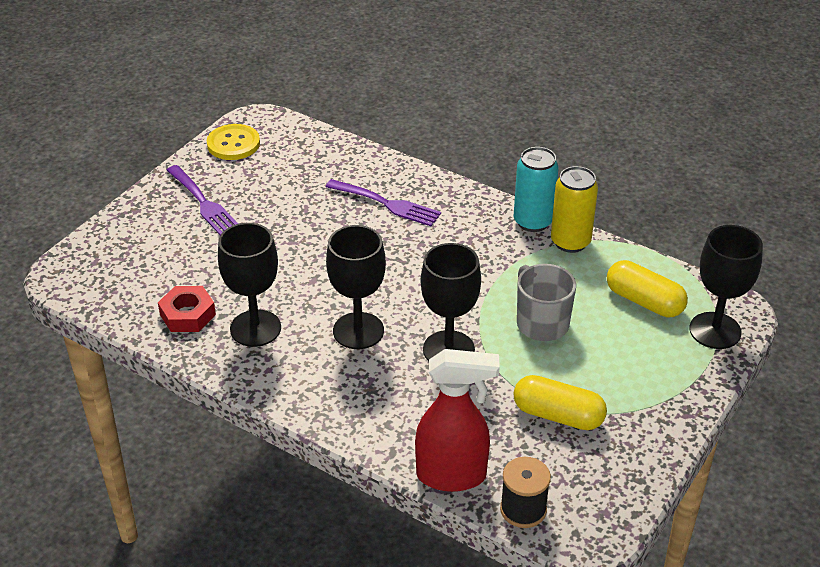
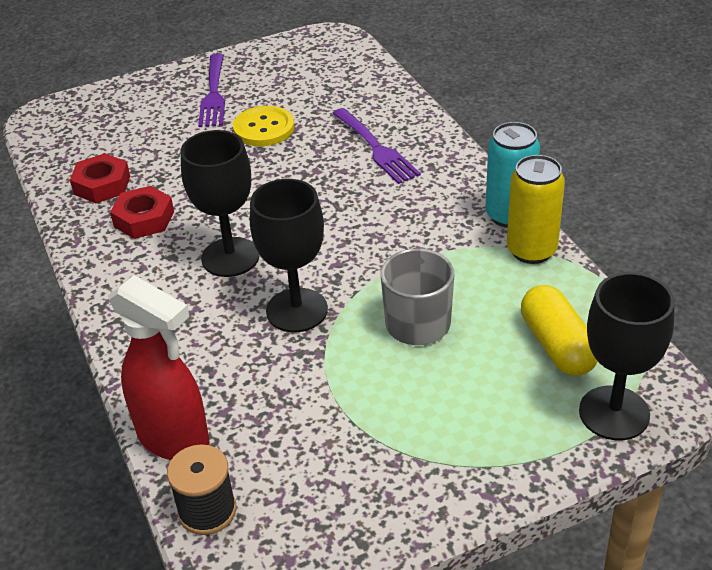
camera: 35 degrees right, 0 degrees up
yellow button [207,124,260,160] -> yellow button moved to [233,106,294,146]
black goblet [218,223,281,347] -> red nut [110,186,174,239]
yellow capsule [513,375,607,430] -> none

